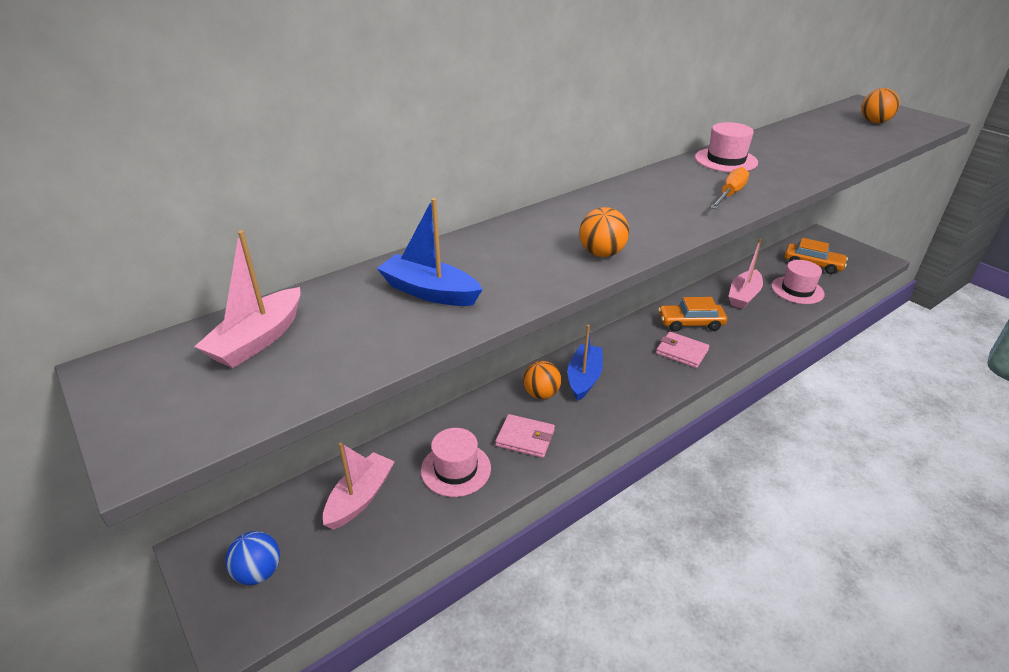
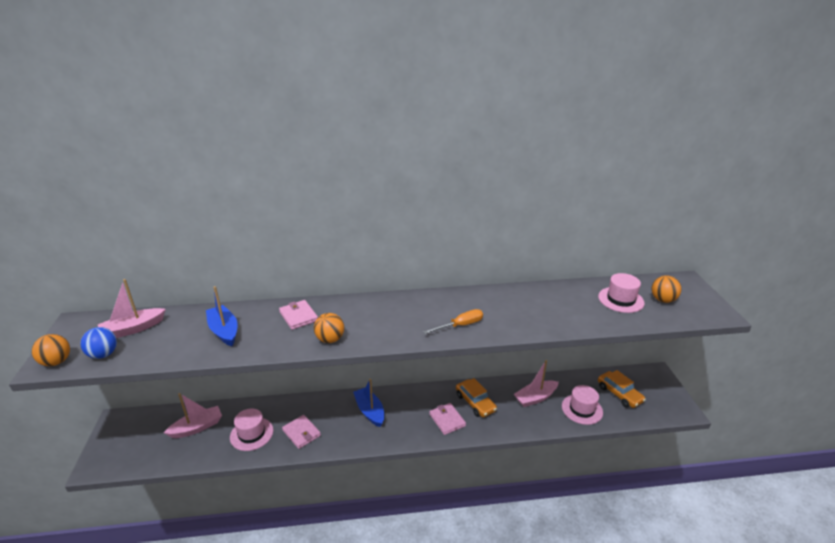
camera: 30 degrees right, 5 degrees down
blue ball [225,531,280,585] -> blue ball moved to [80,327,117,359]
orange ball [523,361,561,399] -> orange ball moved to [32,334,70,366]
blue boat [567,325,603,401] -> blue boat turned 75 degrees counterclockwise [353,379,384,427]
orange car [658,297,727,332] -> orange car turned 150 degrees counterclockwise [456,378,497,417]
pink hat [695,122,758,172] -> pink hat moved to [598,273,645,313]
none -> pink wallet [279,300,318,330]

